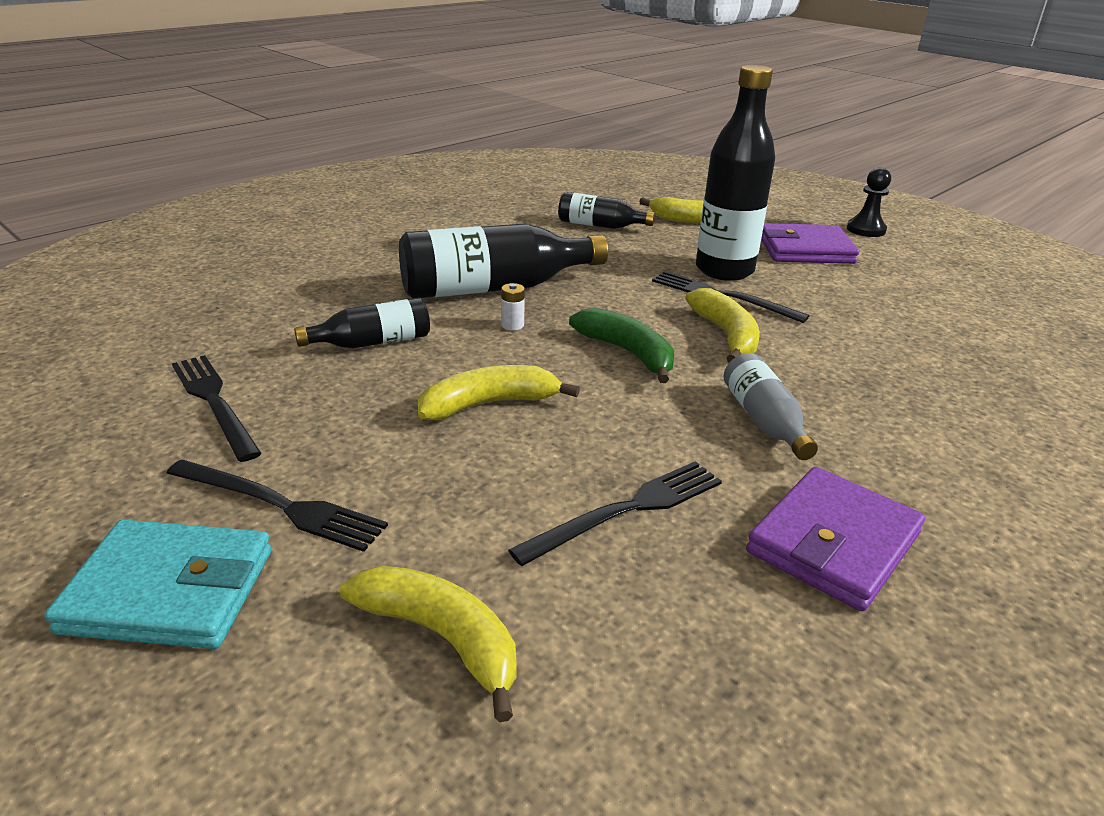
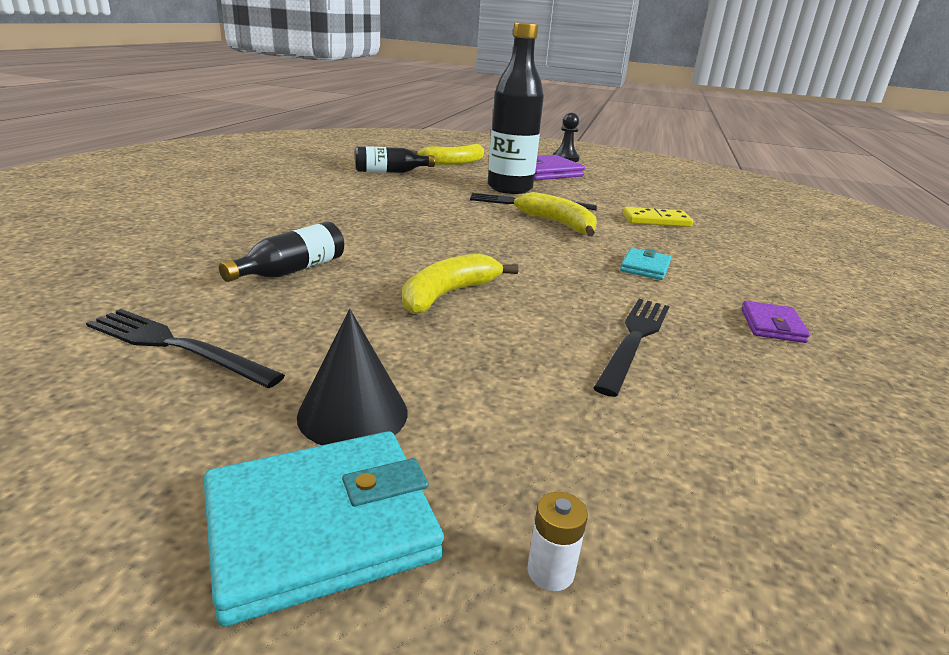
camera: 30 degrees left, 5 degrees down
black fork [167,459,388,552] -> black cone [297,309,408,445]
yellow banana [340,566,517,722] -> none
black bottle [399,223,608,299] -> none
white battery [501,283,525,330] -> white battery moved to [527,492,588,591]
green banana [569,308,674,383] -> none
grey bottle [724,353,818,460] -> turquoise wallet [620,248,671,280]
purple wallet [746,467,925,611] -> purple wallet [741,301,810,343], size x0.54
none -> yellow domino [623,207,693,227]

